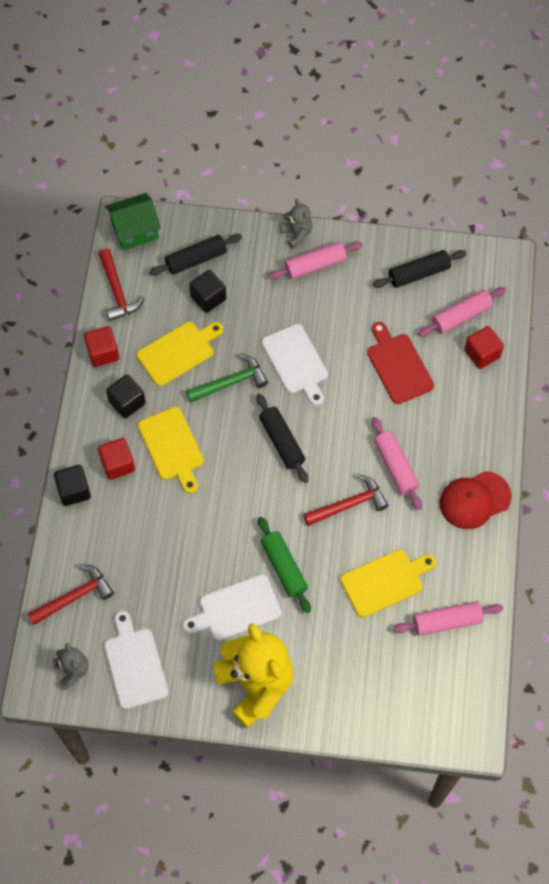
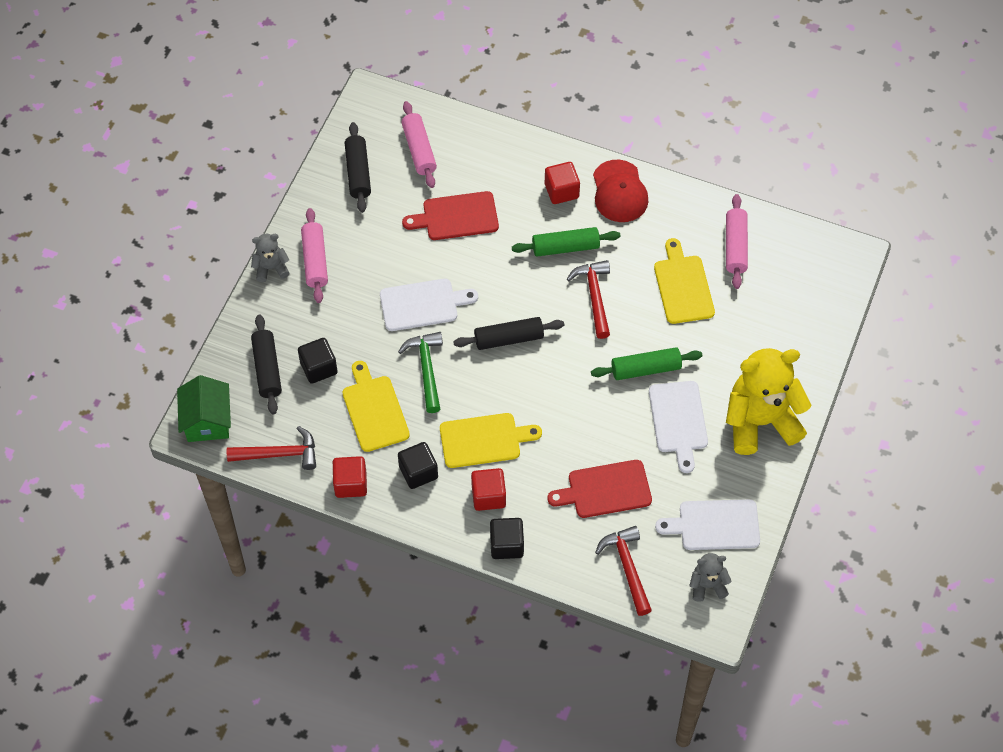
camera: 75 degrees left, 5 degrees down
pink rolling pin [372,417,422,510] -> green rolling pin [512,227,620,257]
red cube [464,326,504,369] -> red cube moved to [545,162,580,204]
none -> red cutting board [548,460,652,518]

